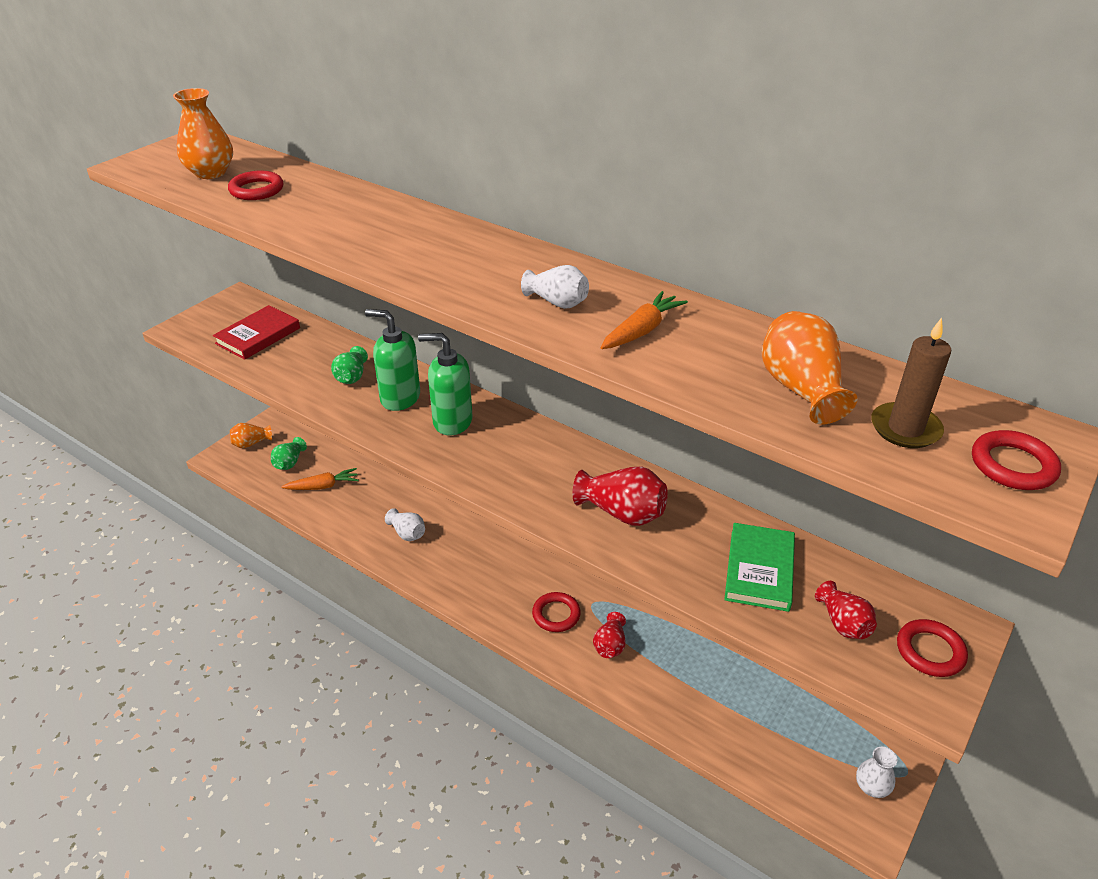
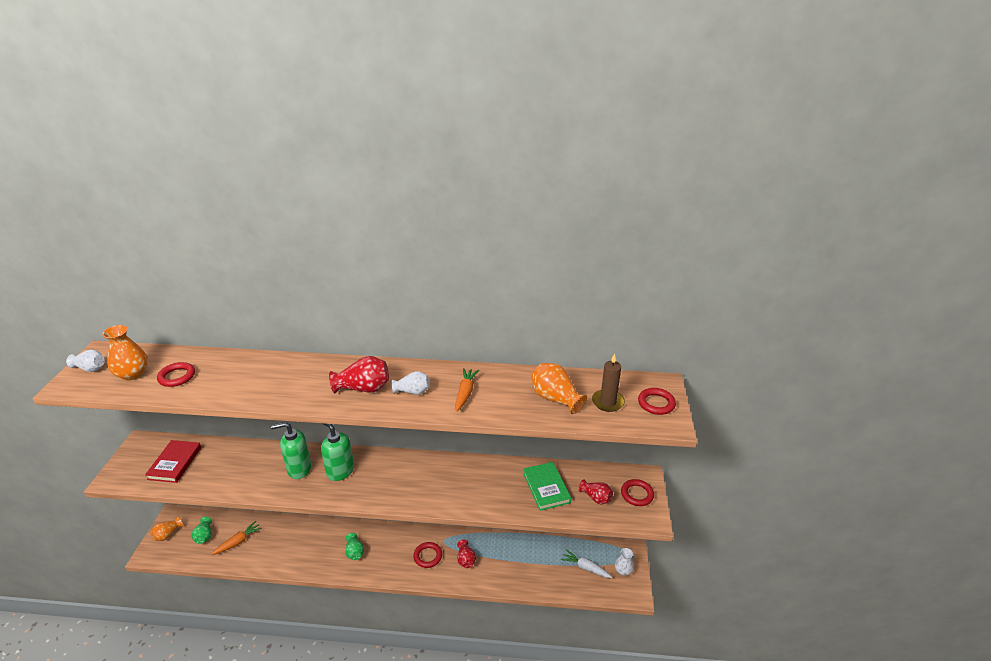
camera: 30 degrees left, 5 degrees down
green vase [331,346,368,384] -> green vase moved to [345,533,364,560]
white vase [385,508,425,541] -> white vase moved to [66,350,105,372]
green soap dispenser [418,333,473,435] -> green soap dispenser turned 60 degrees clockwise [321,423,354,481]
red vase [572,467,668,526] -> red vase moved to [329,356,389,393]
none -> white carrot [561,549,612,578]

